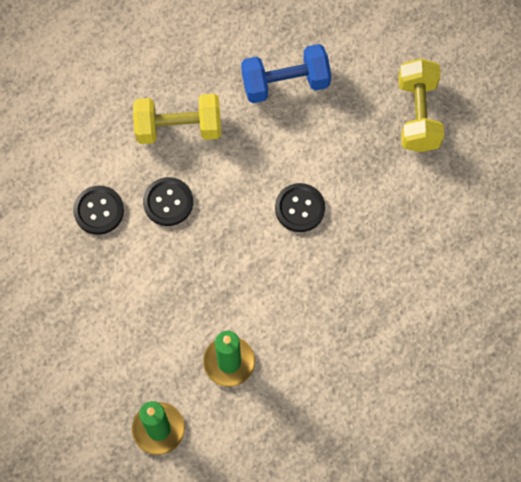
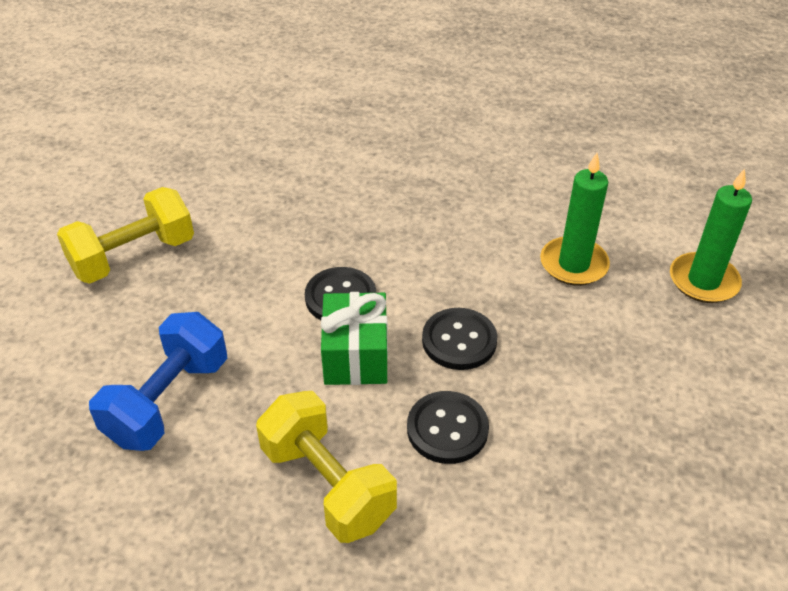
camera: 125 degrees left, 25 degrees down
black button [73,186,124,235] -> black button moved to [422,308,497,370]
blue dumbbell [241,44,331,103] -> blue dumbbell turned 75 degrees clockwise [89,312,227,451]
none -> green gift [321,292,388,385]

